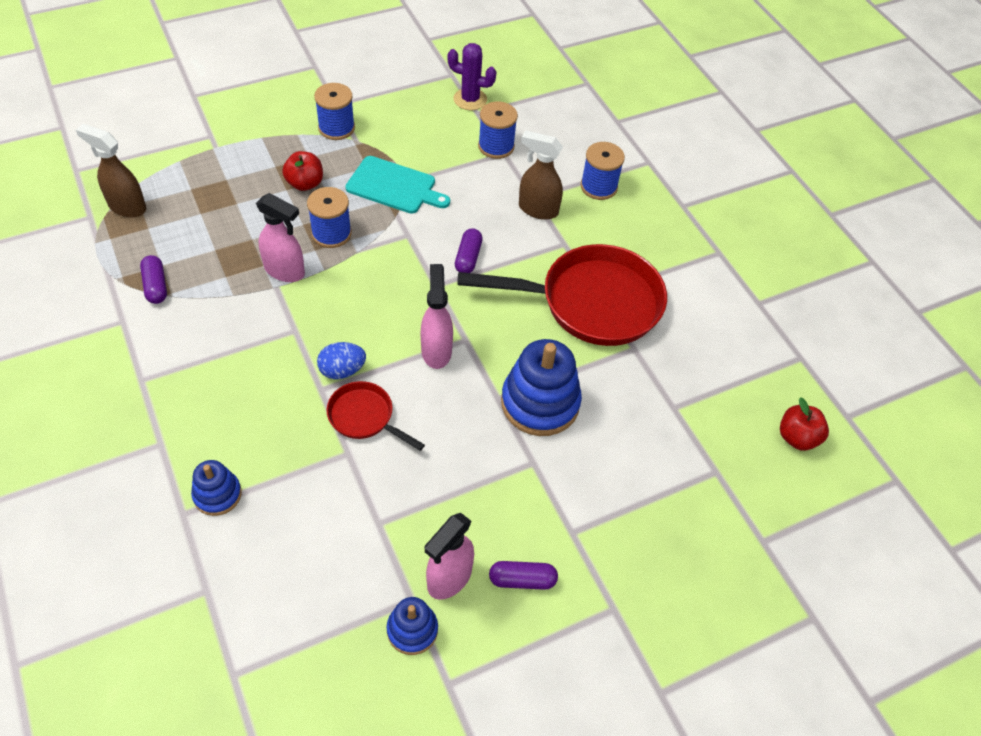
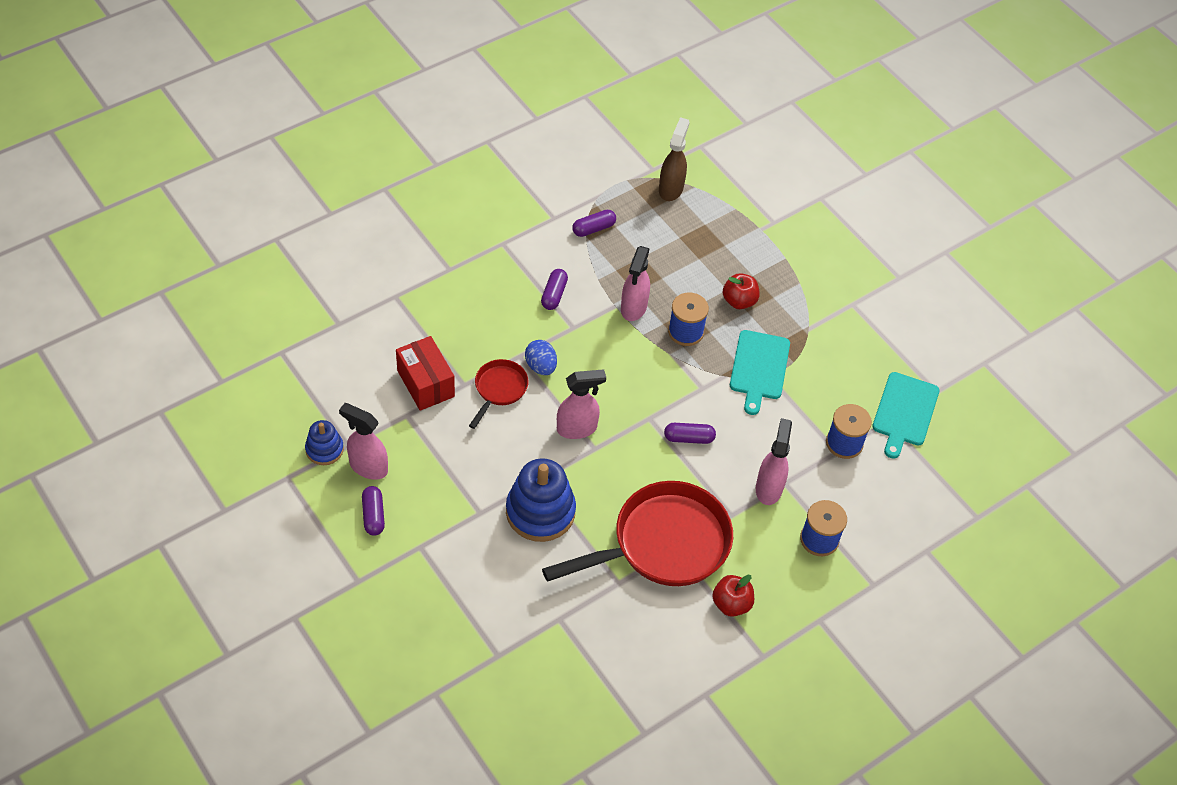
camera: 80 degrees right, 0 degrees up
blue stacking toy [191,460,242,516] -> none
blue spool [314,83,355,140] -> none
purple cactus [447,43,496,110] -> turquoise cutting board [872,372,939,459]
red pan [457,244,667,346] -> red pan turned 105 degrees counterclockwise [542,481,733,586]
brown spray bottle [519,131,563,220] -> pink spray bottle [756,418,792,505]
red apple [780,397,829,451] -> red apple moved to [712,575,754,617]
none -> red box [396,336,455,411]
none -> purple capsule [541,269,568,310]

